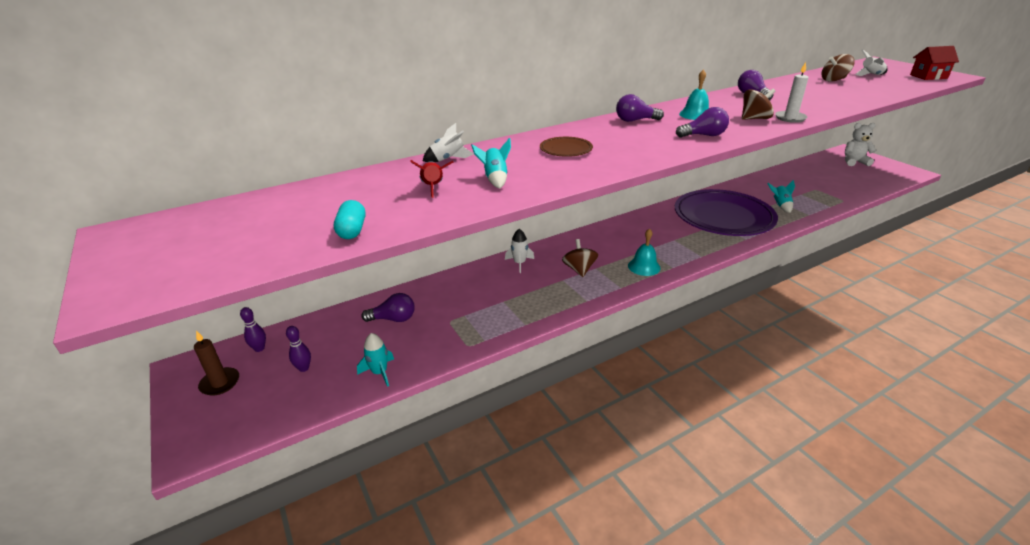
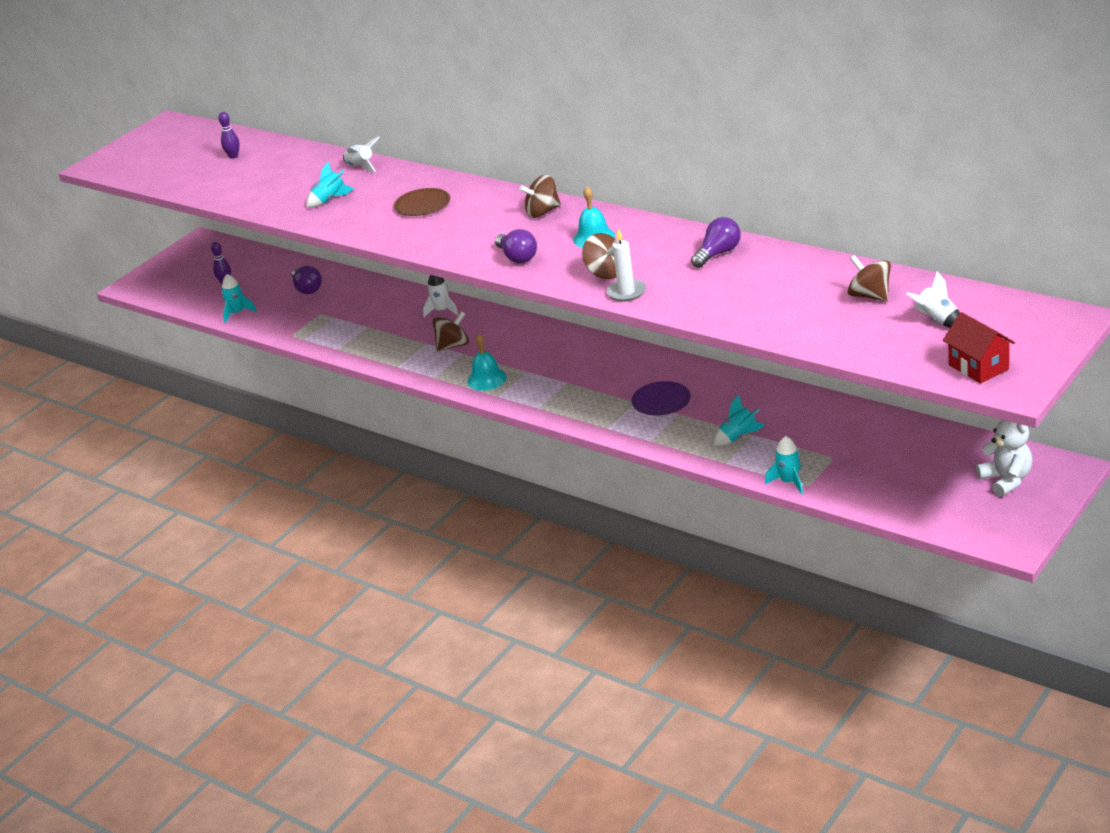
camera: 70 degrees right, 0 degrees up
brown candle [194,331,239,395] -> none
purple bowling pin [240,307,266,352] -> purple bowling pin moved to [218,112,240,159]
turquoise capsule [334,200,365,239] -> none
red rocket [410,160,453,198] -> none
purple light bulb [616,94,664,122] -> brown spinning top [519,175,561,218]
purple plate [675,189,778,236] -> purple plate [631,381,691,416], size x0.41
none -> turquoise rocket [765,436,803,494]

